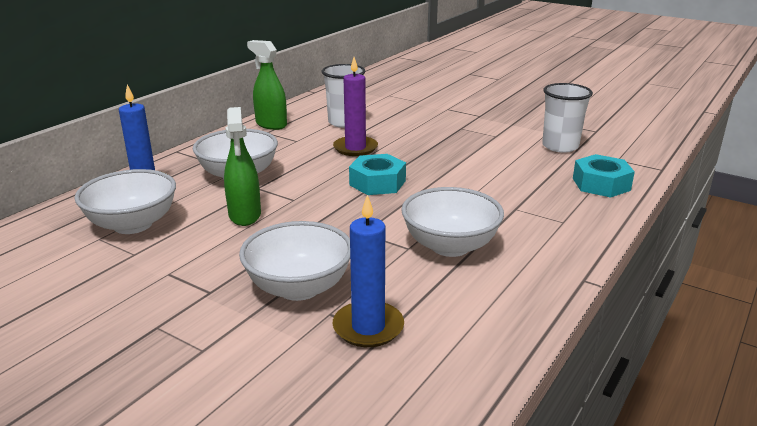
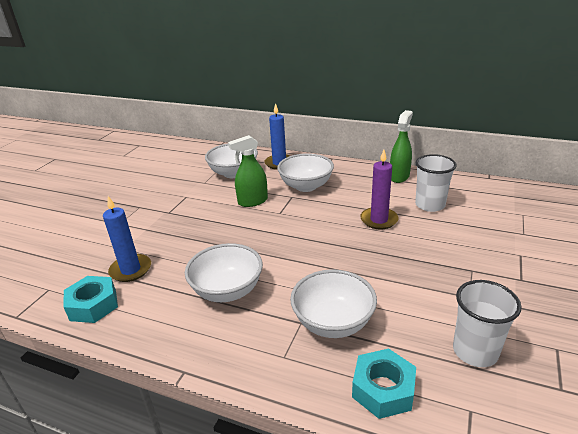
camera: 80 degrees right, 5 degrees up
white bowl [239,221,350,301] -> white bowl moved to [290,269,377,338]
turquoise nut [349,154,406,195] -> turquoise nut moved to [63,276,118,323]

